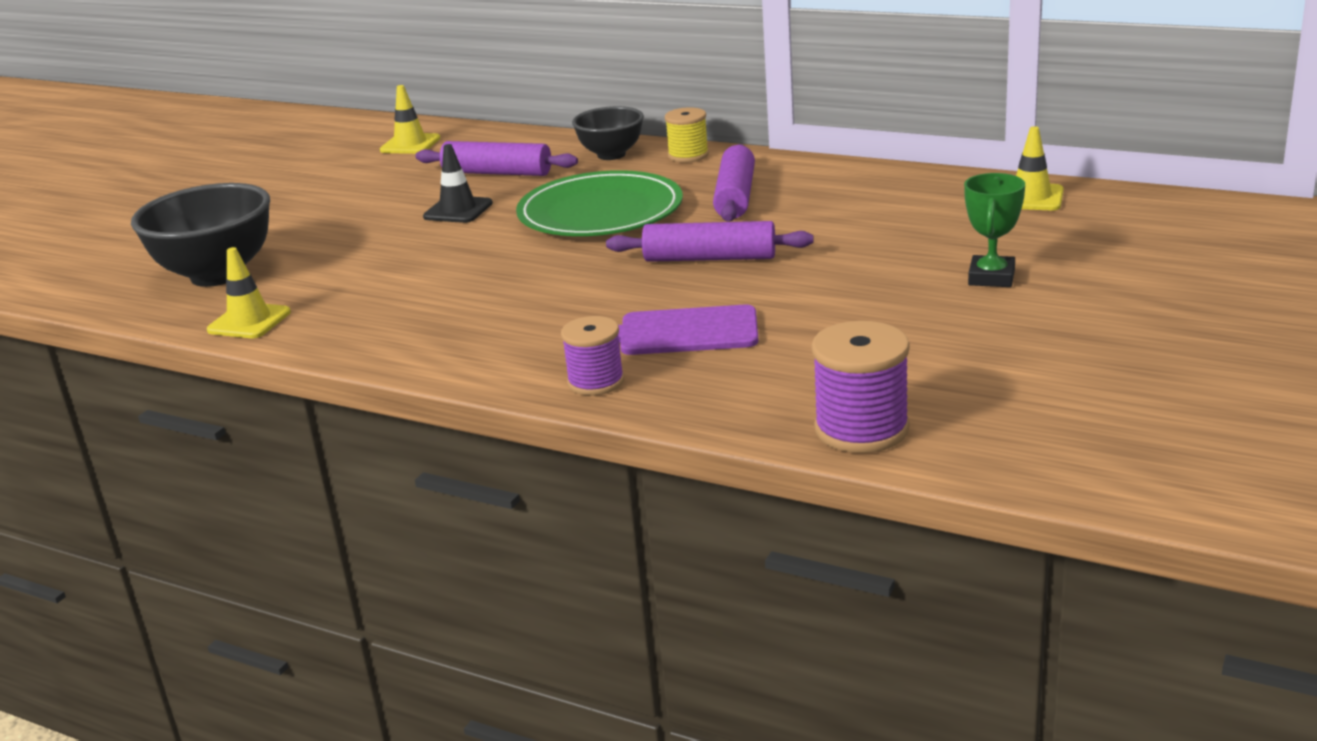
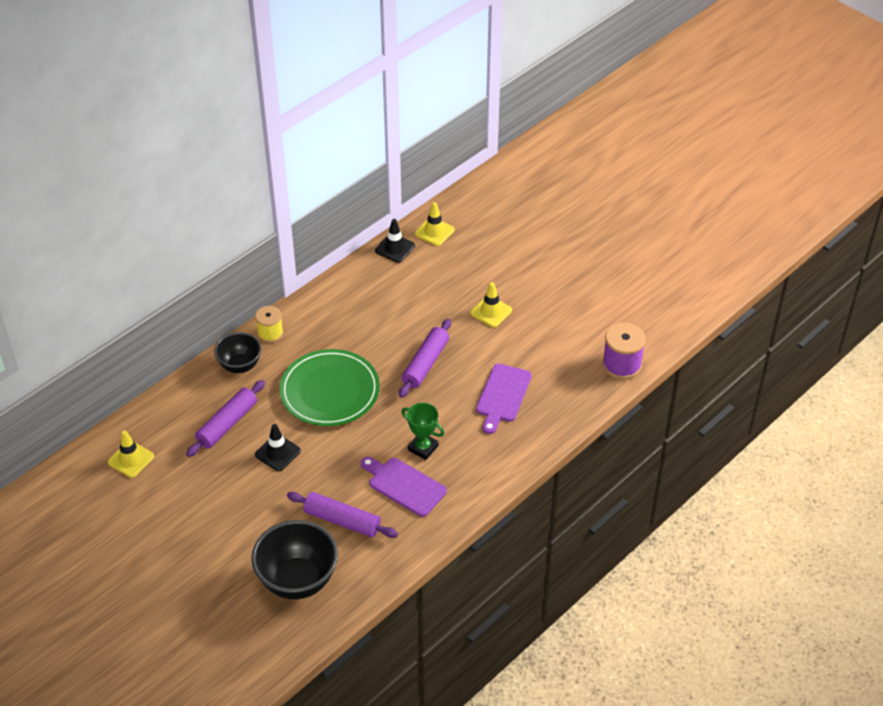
camera: 75 degrees left, 20 degrees up
yellow traffic cone [207,247,291,338] -> yellow traffic cone moved to [470,282,512,327]
purple spool [561,316,624,396] -> none
purple rolling pin [713,144,755,222] -> purple rolling pin moved to [287,492,398,538]
green trophy [964,173,1025,287] -> green trophy moved to [401,403,444,460]
none -> purple cutting board [361,457,447,517]
none -> black traffic cone [375,219,415,263]

